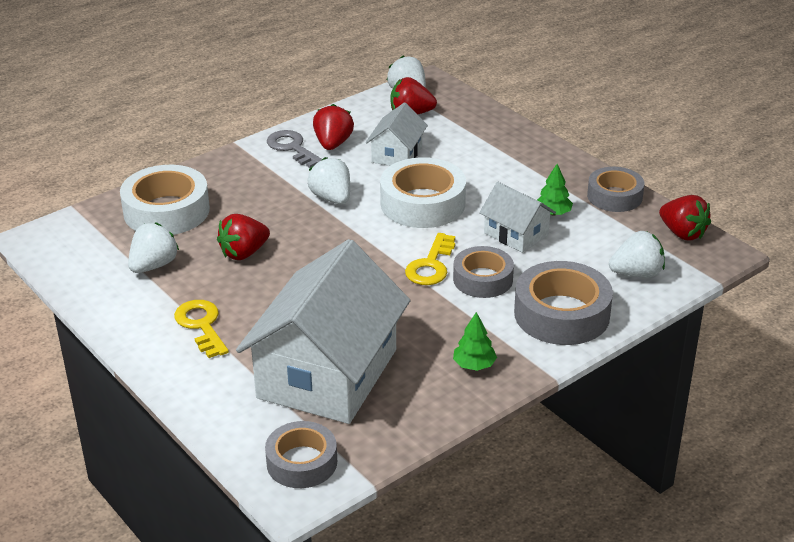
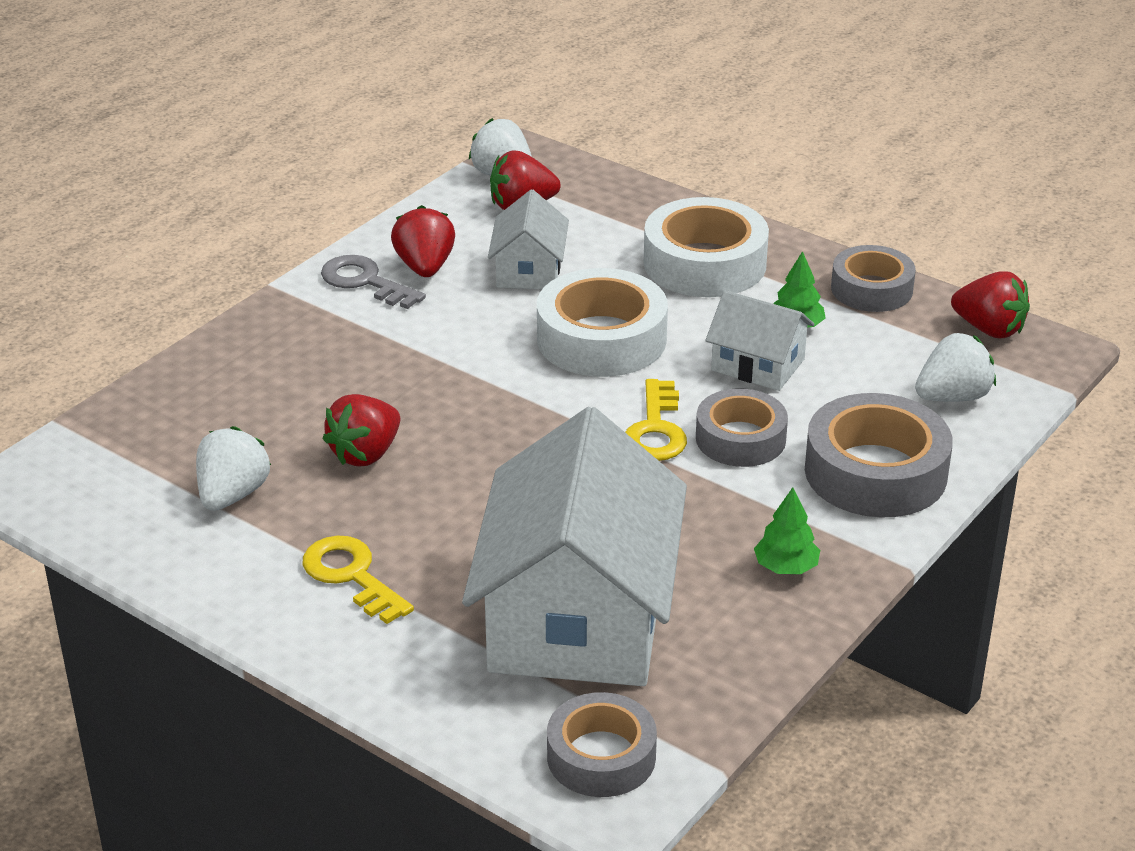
camera: 15 degrees left, 0 degrees up
white tape [120,165,210,235] -> white tape moved to [644,197,769,297]
white strawberry [307,157,350,204] -> none

